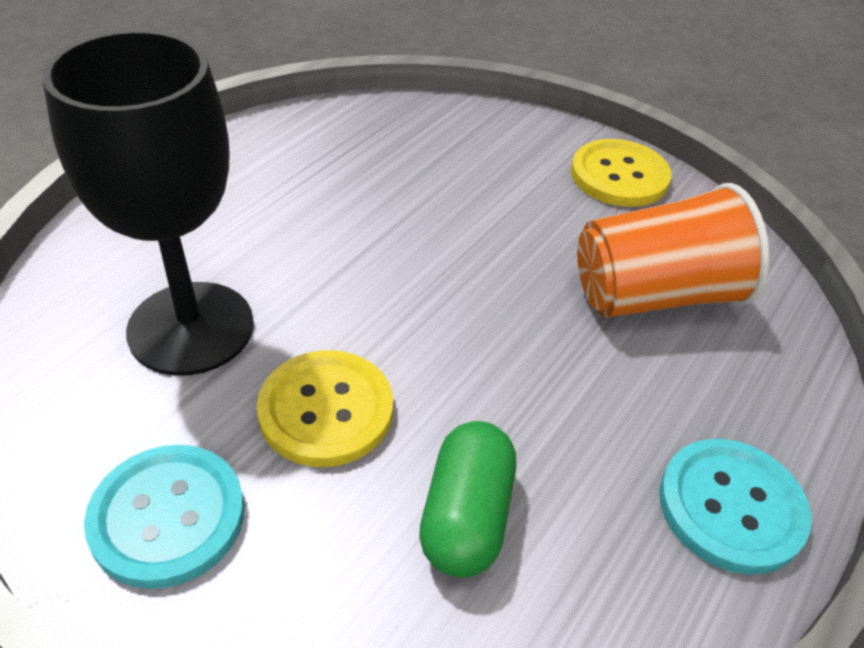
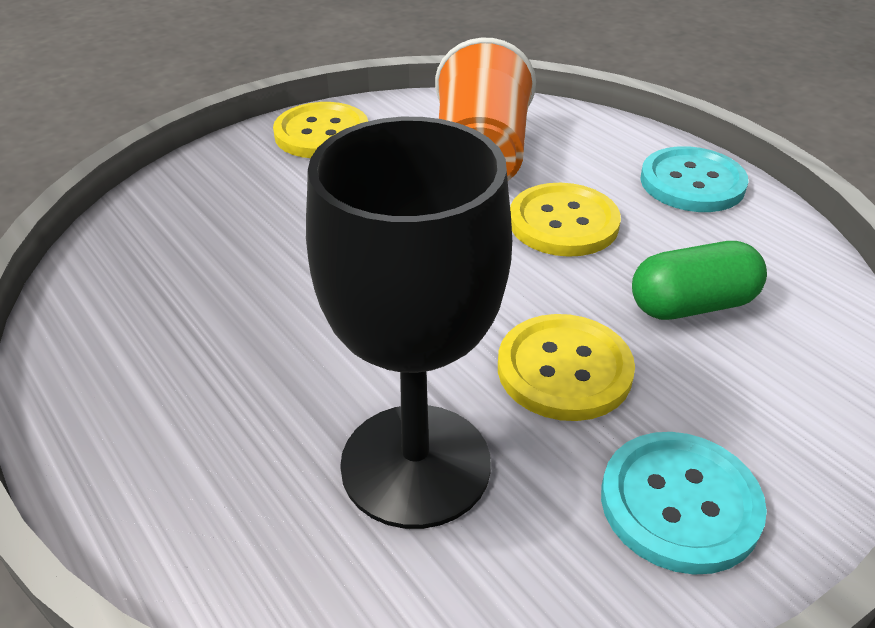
camera: 70 degrees left, 5 degrees down
green capsule [419,421,516,578] -> green capsule turned 45 degrees counterclockwise [632,241,767,320]
none -> yellow button [510,183,621,257]

